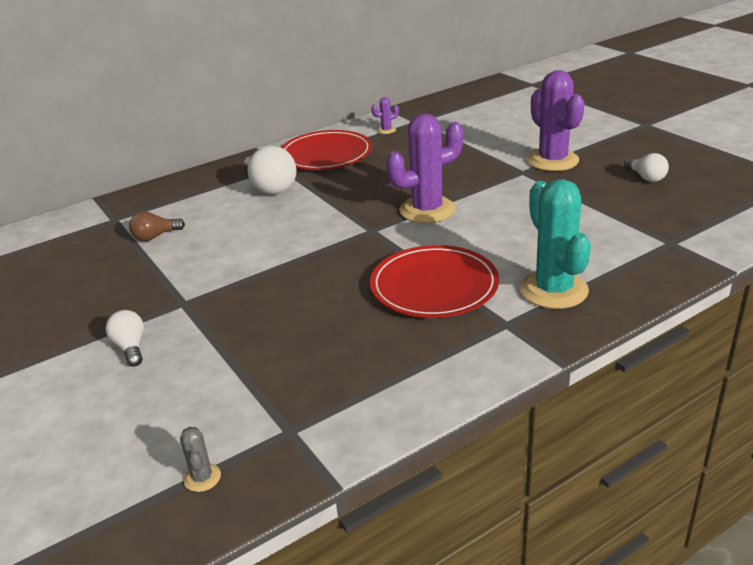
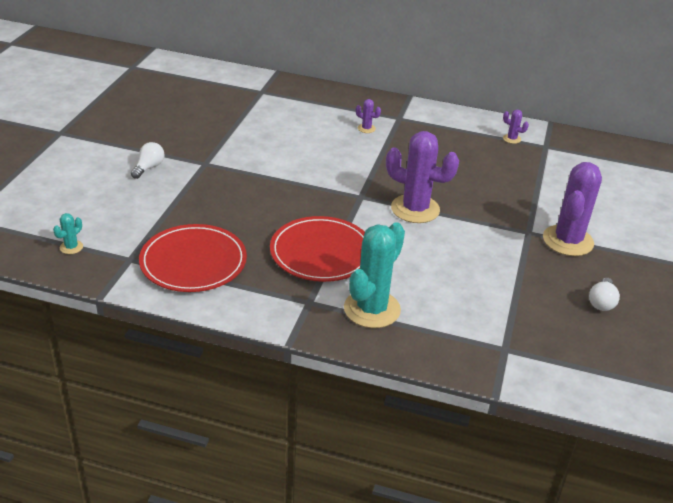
camera: 45 degrees right, 5 degrees up
brown light bulb [129,211,185,241] -> none
grey cactus [180,427,221,492] -> turquoise cactus [53,213,83,254]
white light bulb [244,145,297,195] -> purple cactus [356,99,381,133]
red plate [281,130,372,170] -> red plate moved to [139,224,247,292]

